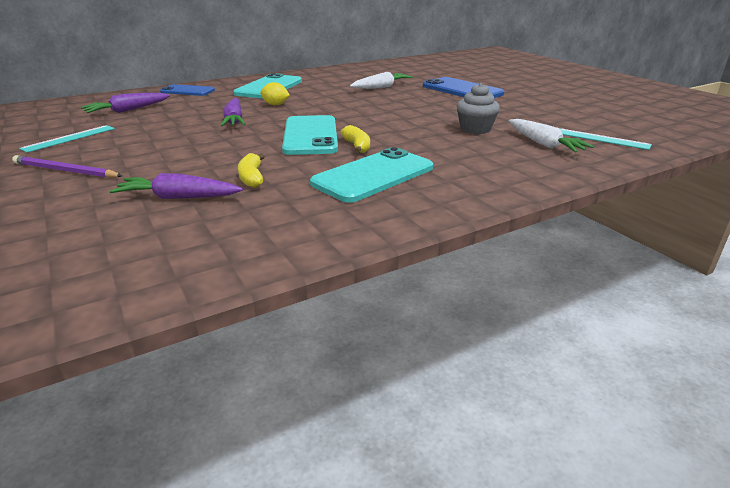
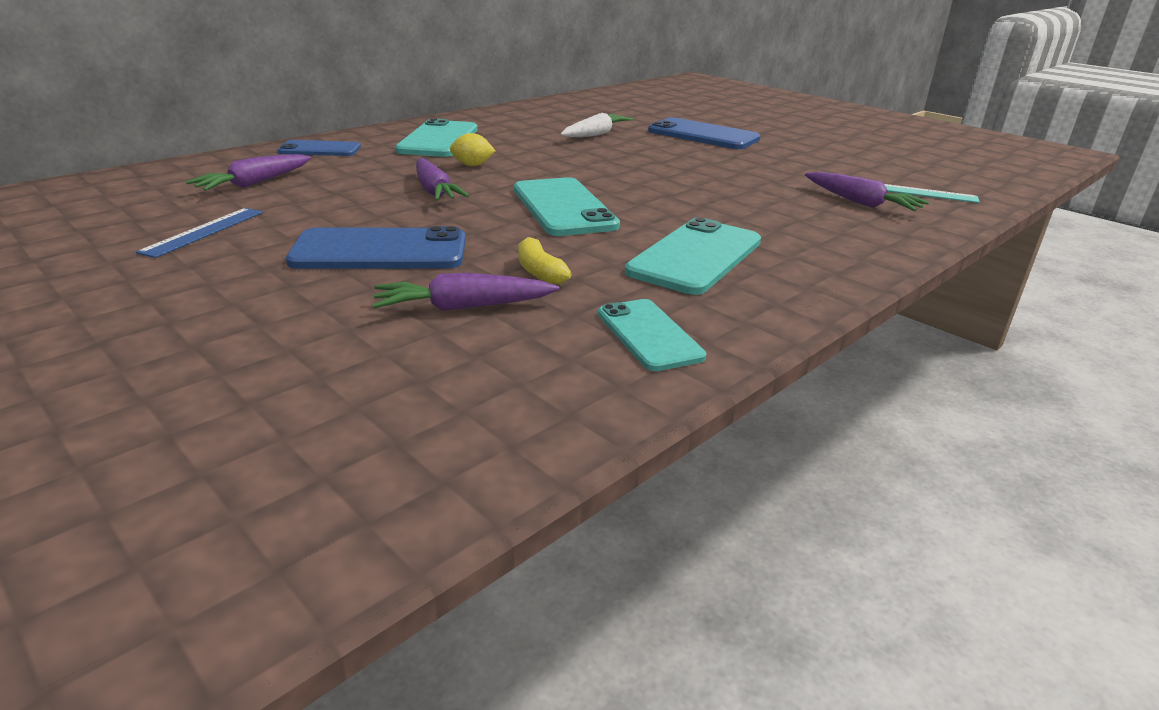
camera: 15 degrees left, 0 degrees up
purple pencil [12,155,122,178] -> none
turquoise ruler [19,125,115,153] -> blue ruler [136,208,263,258]
yellow banana [341,125,370,153] -> none
grey cupcake [457,83,500,134] -> none
white carrot [508,119,594,153] -> purple carrot [805,172,930,211]
none -> blue phone [286,226,466,269]
none -> turquoise phone [598,299,706,371]

